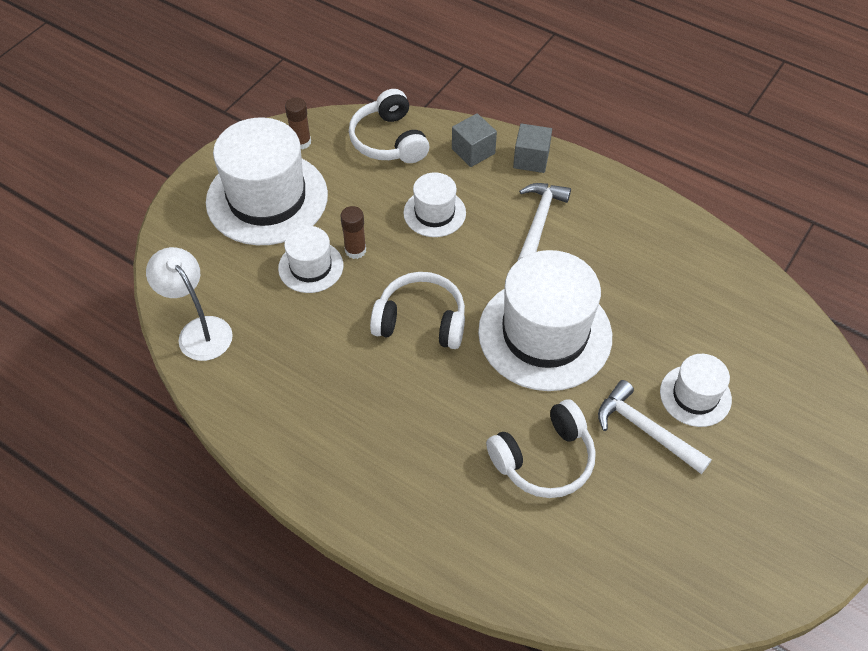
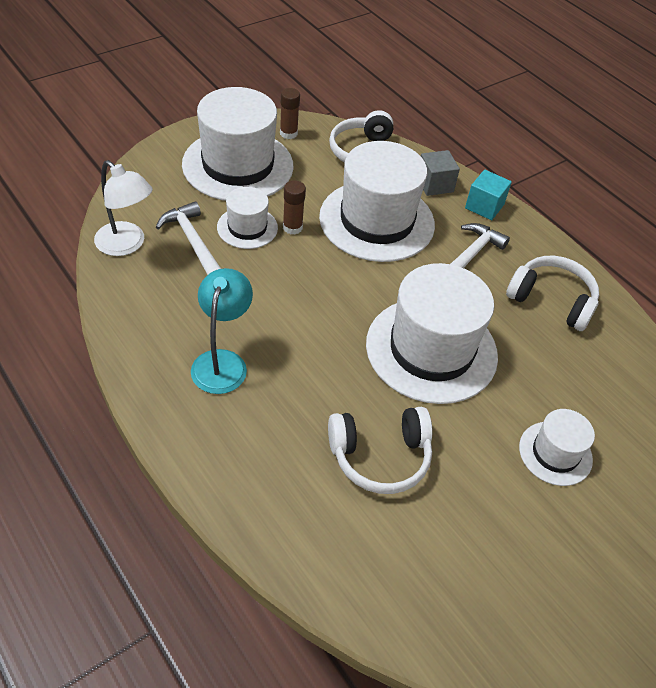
camera: 15 degrees right, 5 degrees down
white lamp [146,247,233,361] -> white lamp turned 150 degrees clockwise [94,160,153,256]
white headphones [370,272,465,349] -> white headphones moved to [506,256,599,331]
white hat [403,172,466,237] -> white hat [319,141,435,262], size x1.96
grey cube [513,124,552,173] -> turquoise cube [465,170,512,220]
white hammer [598,380,712,474] -> white hammer moved to [156,201,221,275]
none -> turquoise lamp [191,268,253,394]

